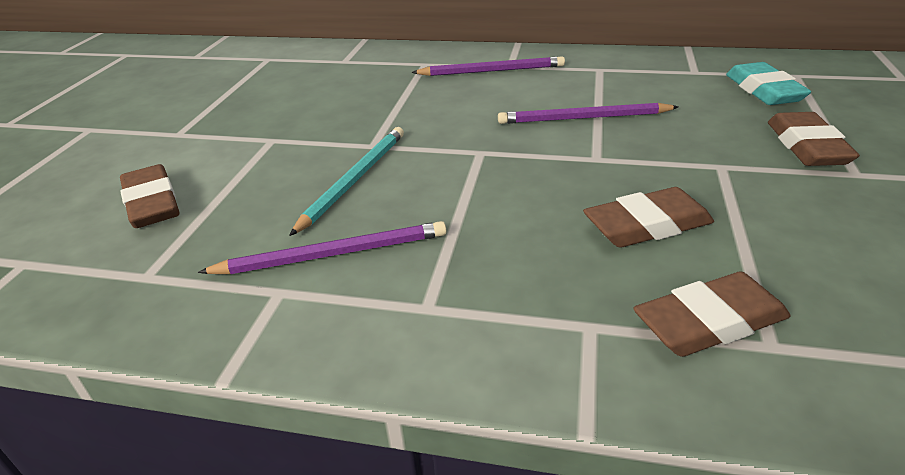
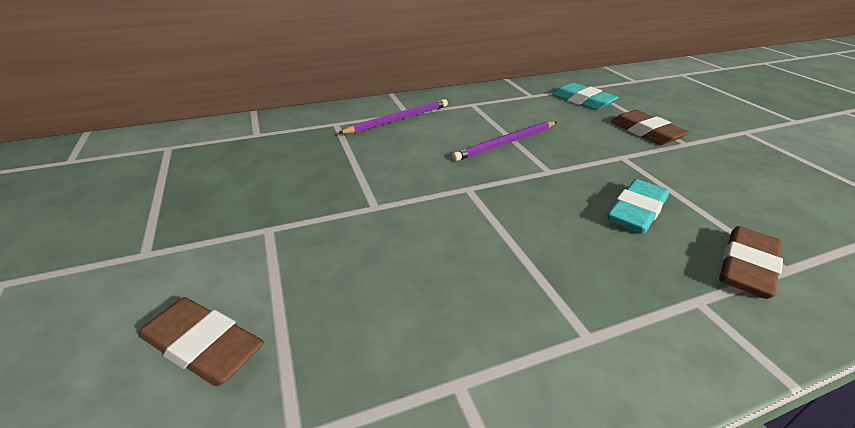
camera: 35 degrees left, 0 degrees up
purple pencil [198,221,446,274] -> none
turquoise pencil [289,127,404,236] -> none
brown eraser [583,187,714,247] -> turquoise eraser [607,179,669,234]

